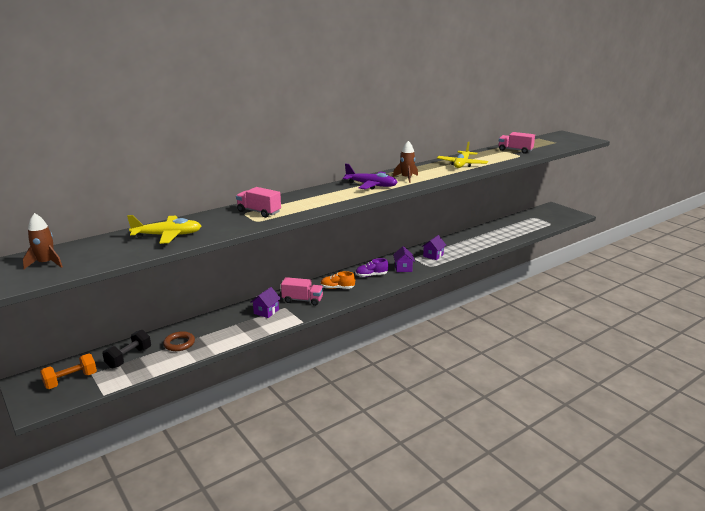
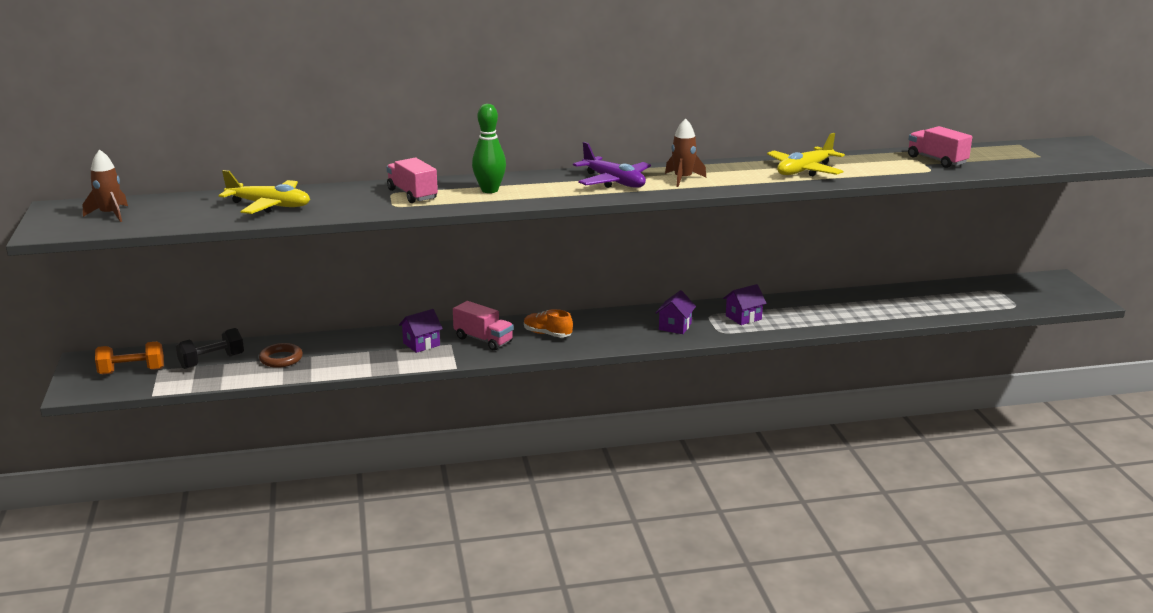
camera: 25 degrees right, 0 degrees up
purple shoe [355,258,388,277] -> none
none -> green bowling pin [472,104,506,193]

